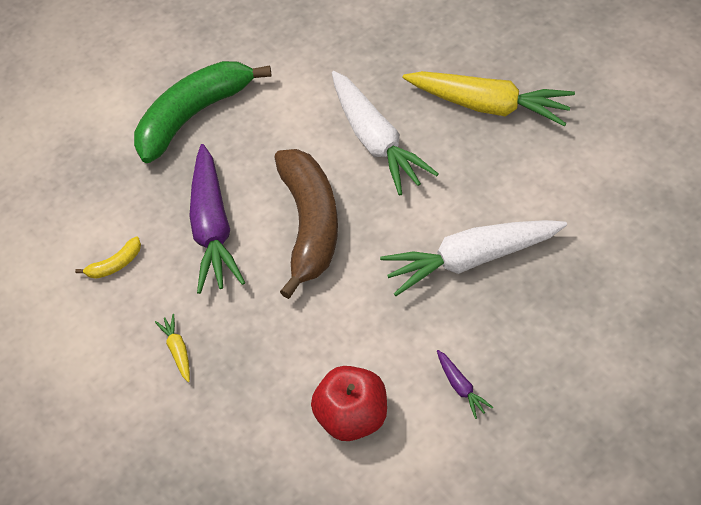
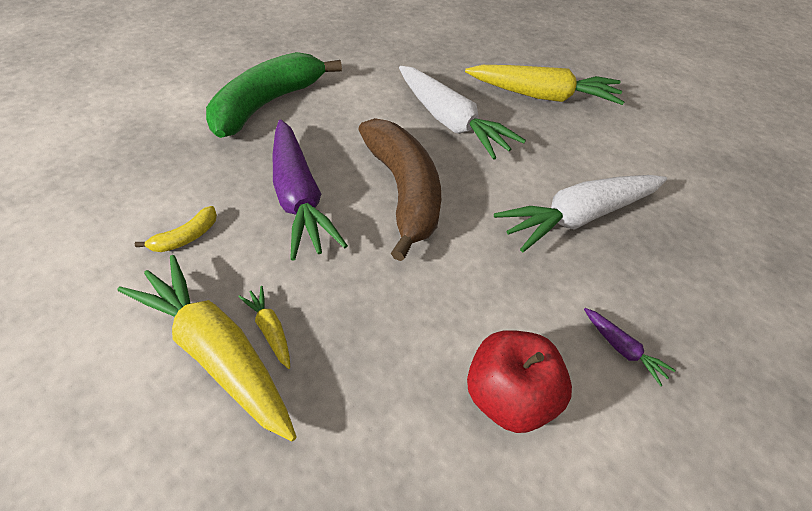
camera: 20 degrees left, 5 degrees down
none -> yellow carrot [117,255,297,441]

